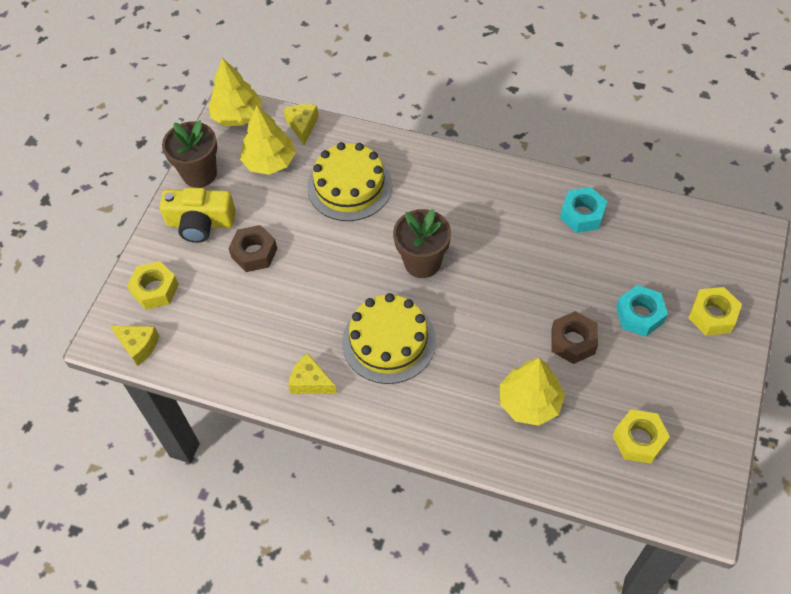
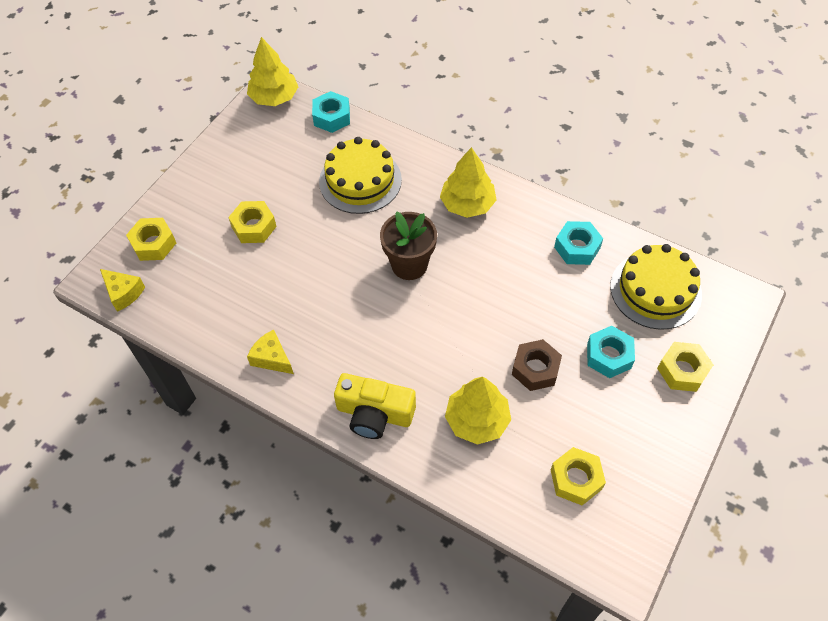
camera: 10 degrees right, 0 degrees up
yellow camera [160,188,236,243] -> yellow camera moved to [334,373,416,439]
brown flower pot [162,120,217,188] -> none
brown nut [228,225,277,272] -> yellow nut [228,201,277,243]
yellow tree [240,106,296,175] -> yellow tree moved to [440,147,496,218]
yellow cheese [283,104,319,145] -> turquoise nut [312,91,350,133]
yellow cake [342,293,436,384] -> yellow cake moved to [610,244,702,330]

